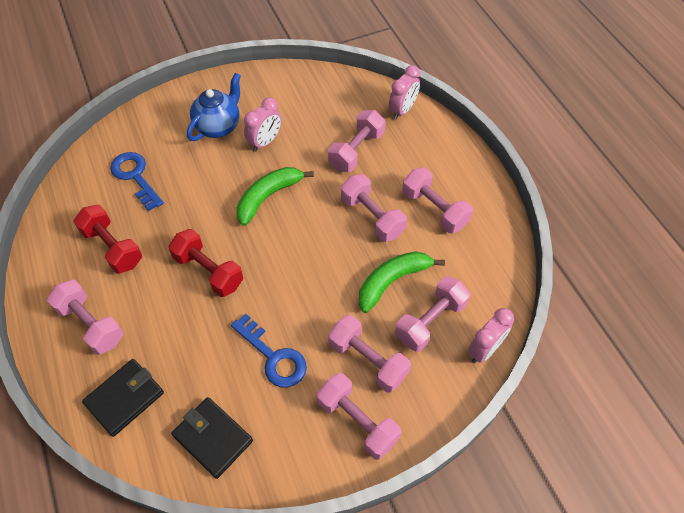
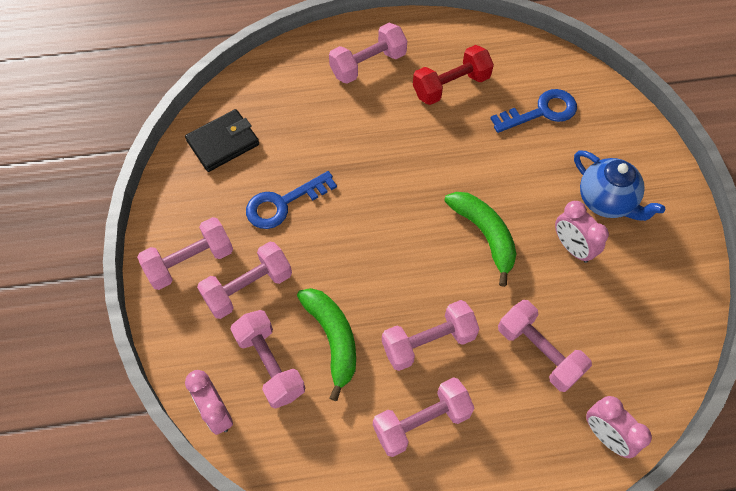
camera: 105 degrees right, 5 degrees up
black wallet [82,359,164,437] -> none
red dumbbell [168,229,243,297] -> none

